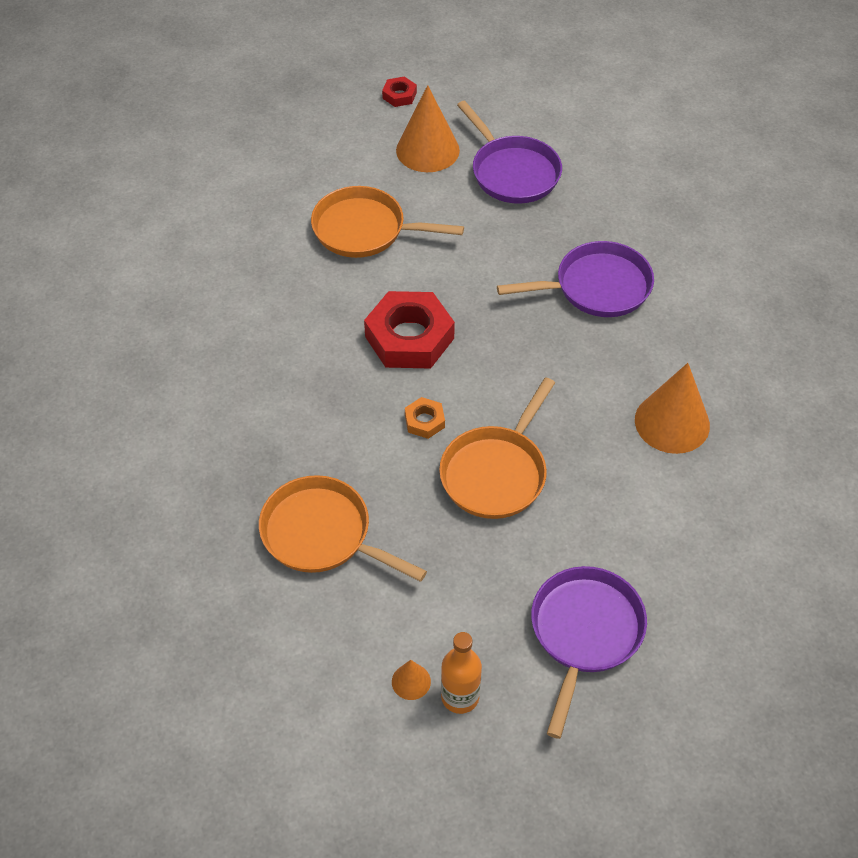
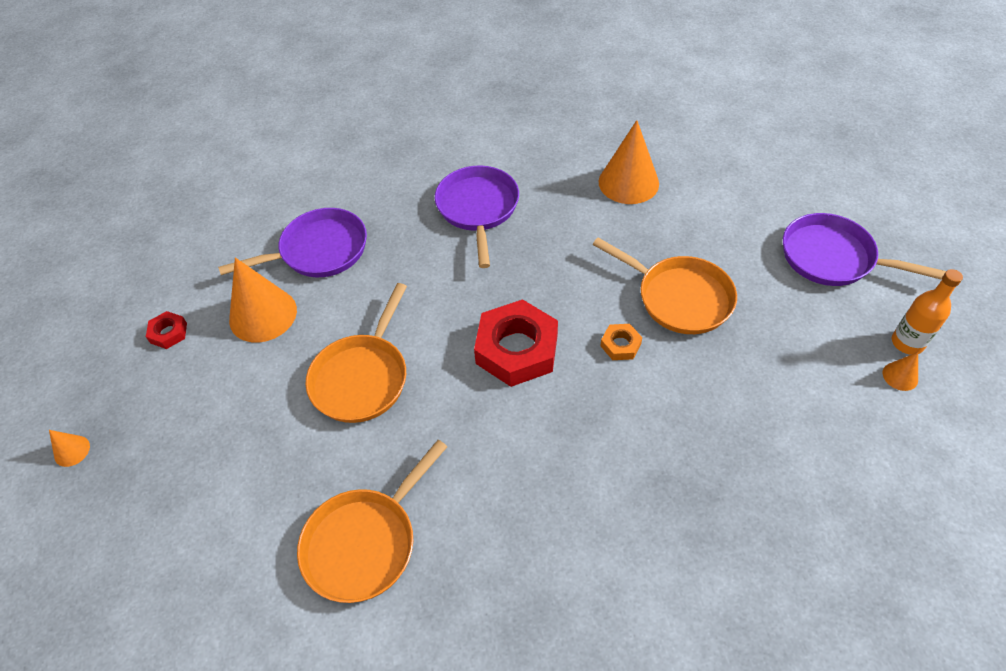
camera: 80 degrees left, 0 degrees up
orange pan [259,475,427,582] -> orange pan moved to [297,440,447,603]
none -> orange cone [49,430,90,467]

